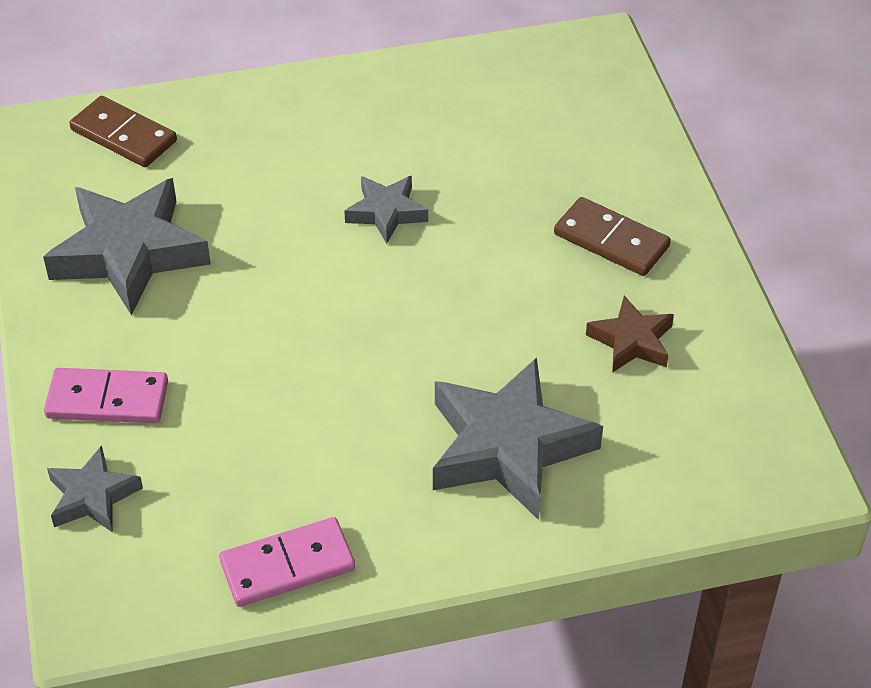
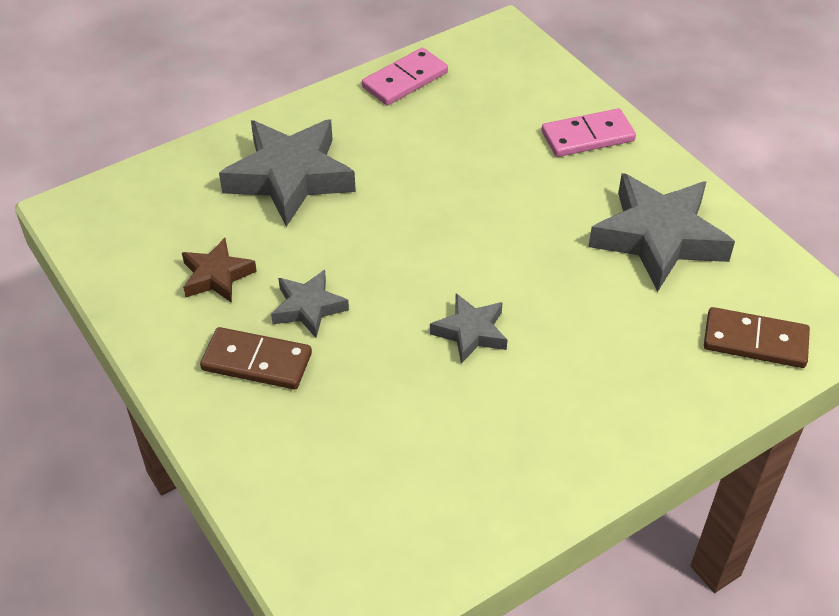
camera: 160 degrees right, 0 degrees up
grey star [47,445,143,533] -> grey star moved to [271,270,349,338]

